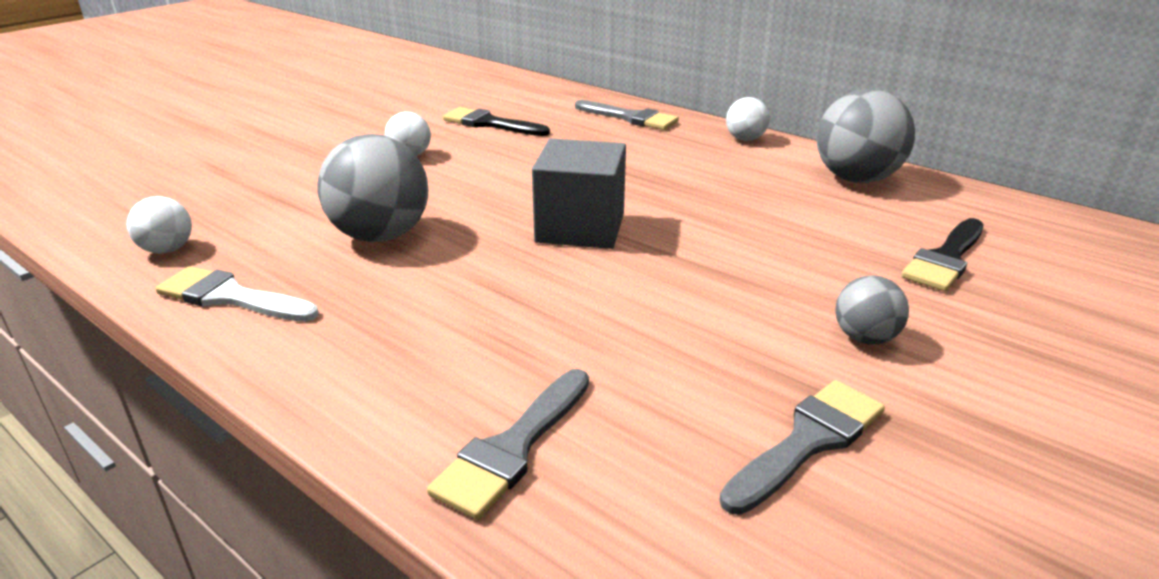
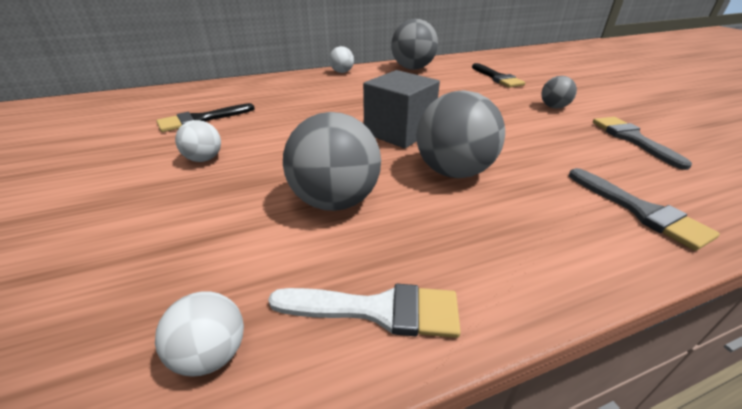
camera: 60 degrees left, 5 degrees up
white brush [156,266,319,322] -> white brush turned 135 degrees counterclockwise [268,284,461,338]
grey brush [575,100,679,130] -> none
none -> grey ball [417,90,505,178]

